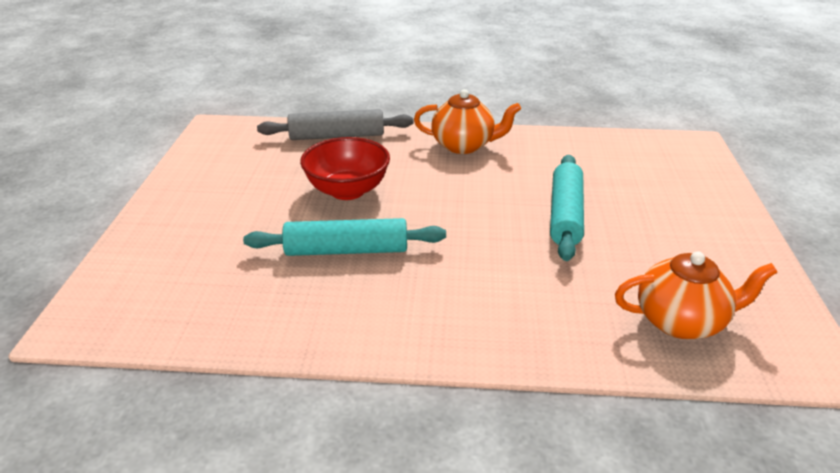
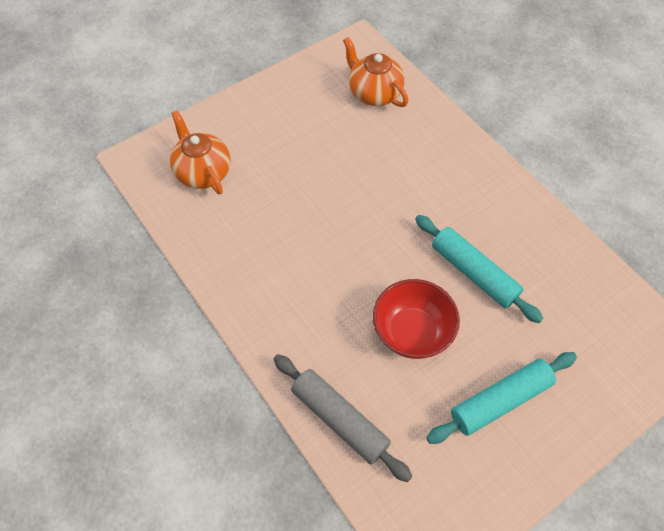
camera: 130 degrees left, 25 degrees up
orange teapot [414,89,521,154] -> orange teapot moved to [170,110,231,195]
turquoise rolling pin [550,155,584,261] -> turquoise rolling pin moved to [426,352,577,444]

